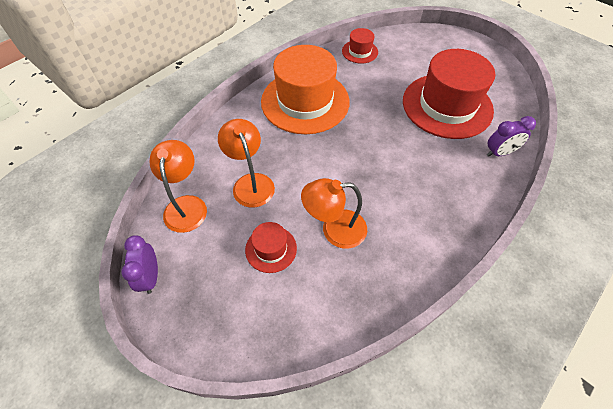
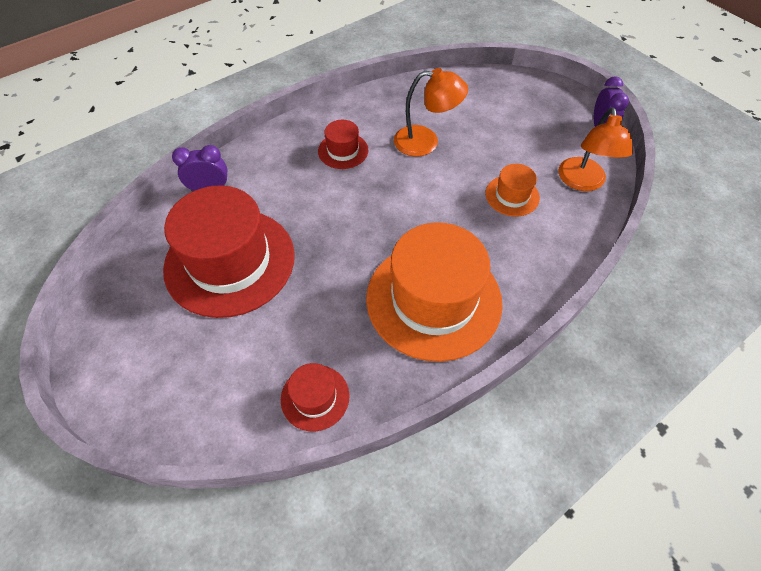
camera: 170 degrees left, 0 degrees up
orange lamp [218,119,275,208] -> orange hat [485,164,540,217]
red hat [245,222,297,273] -> red hat moved to [318,120,368,169]

